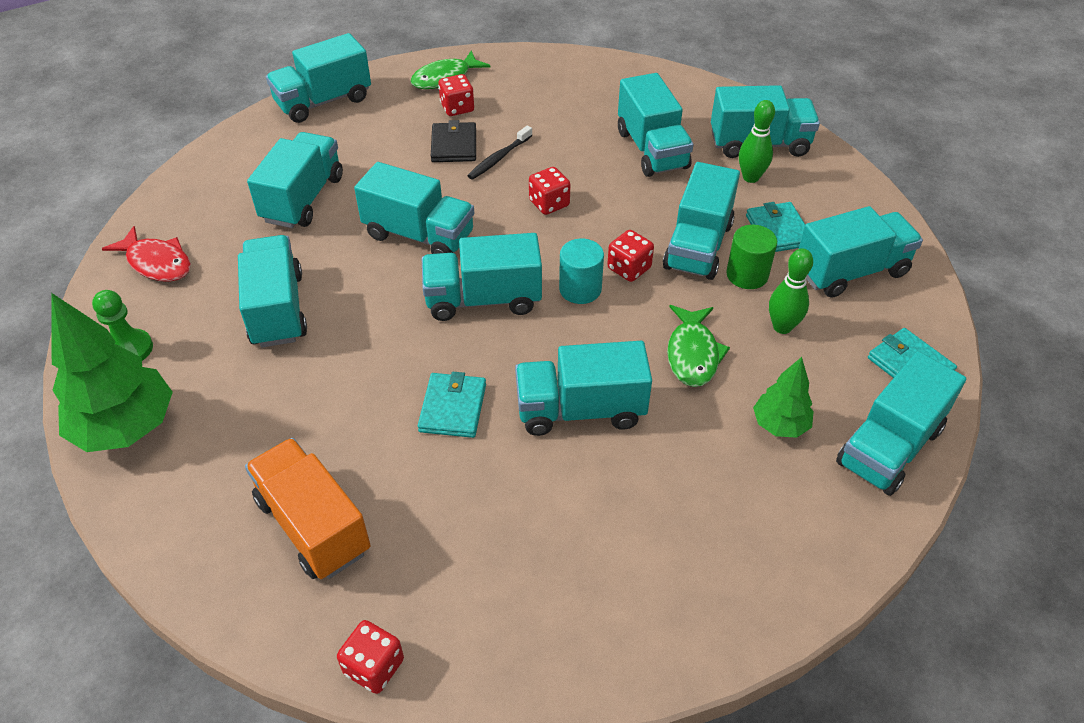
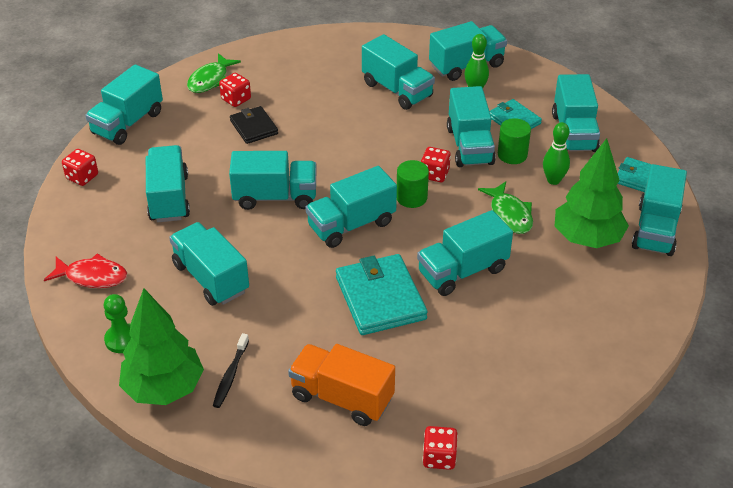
camera: 25 degrees left, 5 degrees down
turquoise wallet [418,372,486,438] -> turquoise wallet [336,254,428,335], size x1.69
black toothbrush [467,126,532,180] -> black toothbrush moved to [213,333,249,408]
red dice [529,167,570,215] -> red dice moved to [62,149,98,186]
turquoise cylinder [559,239,604,304] -> green cylinder [397,160,429,208]
green tree [753,357,814,438] -> green tree [554,138,629,248], size x1.82
turquoise truck [799,206,923,298] -> turquoise truck turned 135 degrees clockwise [552,74,600,152]

